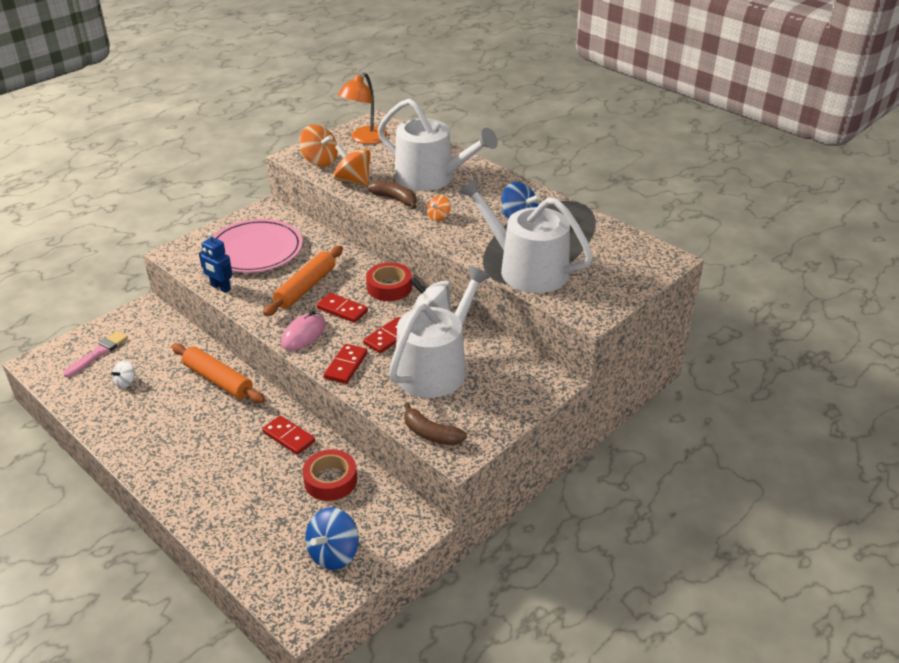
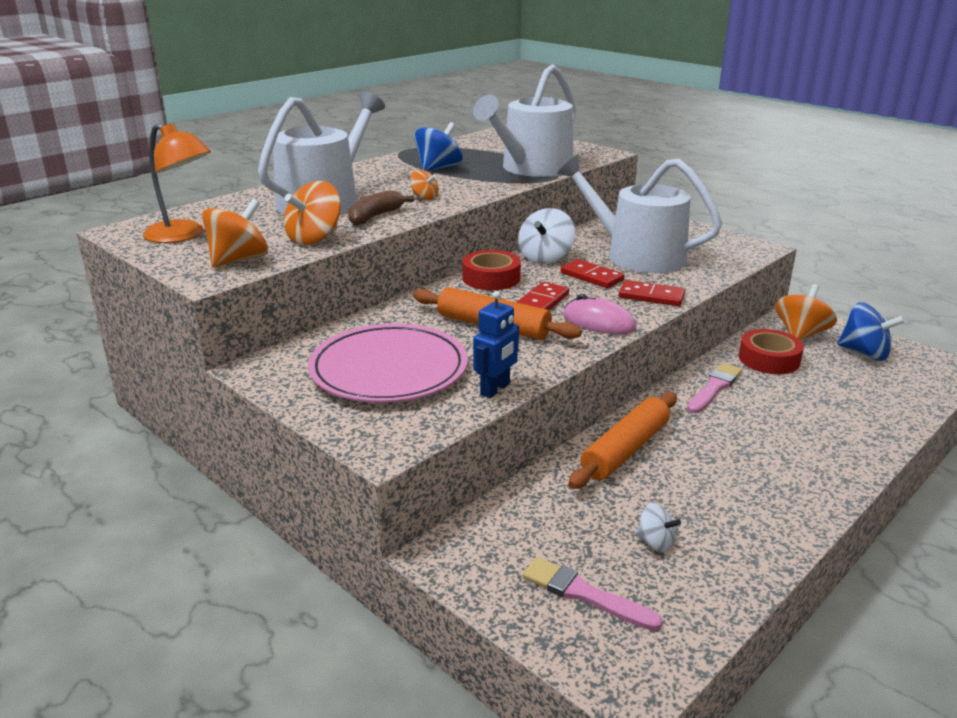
camera: 90 degrees left, 10 degrees down
red domino [262,415,315,455] -> pink brush [687,363,742,413]
brown banana [404,403,467,446] -> none
none -> orange spinning top [775,284,837,340]

